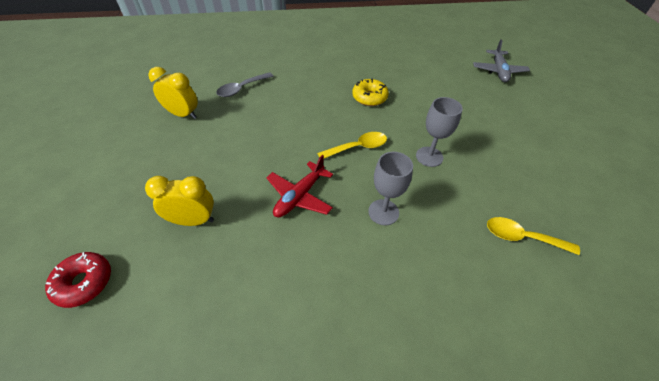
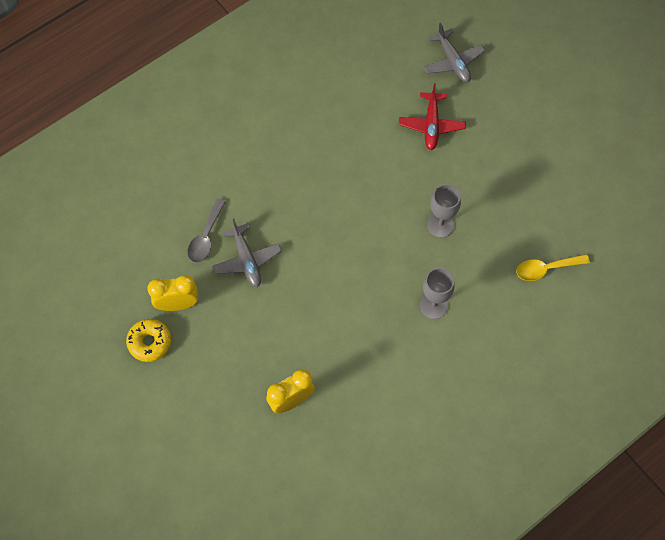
camera: 30 degrees left, 15 degrees up
red donut [45,252,111,308] -> none
red plane [266,155,333,217] -> red plane moved to [399,83,466,150]
yellow spoon [317,132,387,158] -> none
yellow donut [352,78,389,106] -> yellow donut moved to [126,319,171,362]
none -> grey plane [212,219,282,287]

